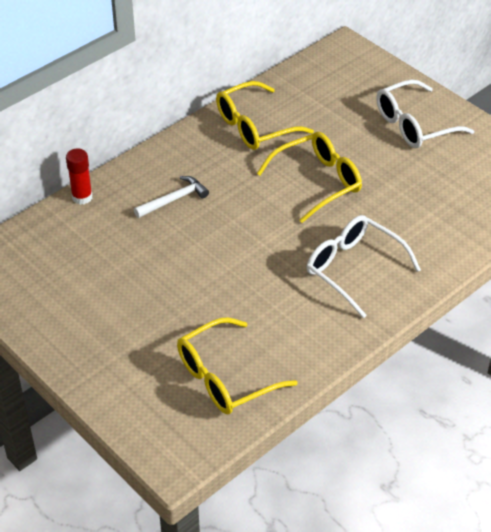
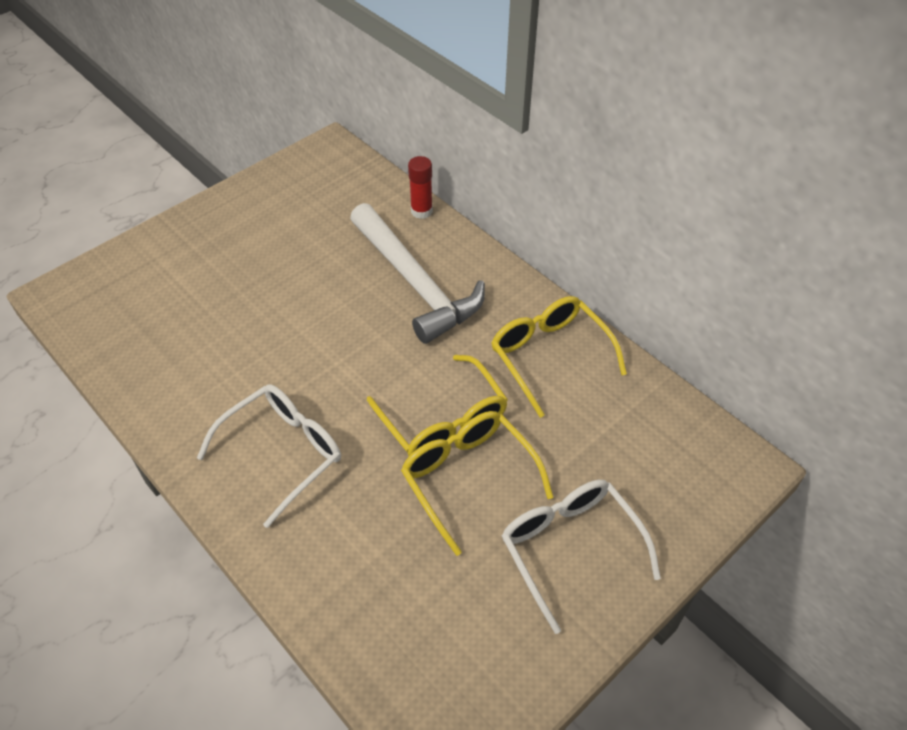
camera: 90 degrees right, 5 degrees up
white hammer [134,176,209,218] -> white hammer [350,203,485,344], size x2.12
yellow glasses [177,317,298,415] -> yellow glasses moved to [401,411,553,556]

